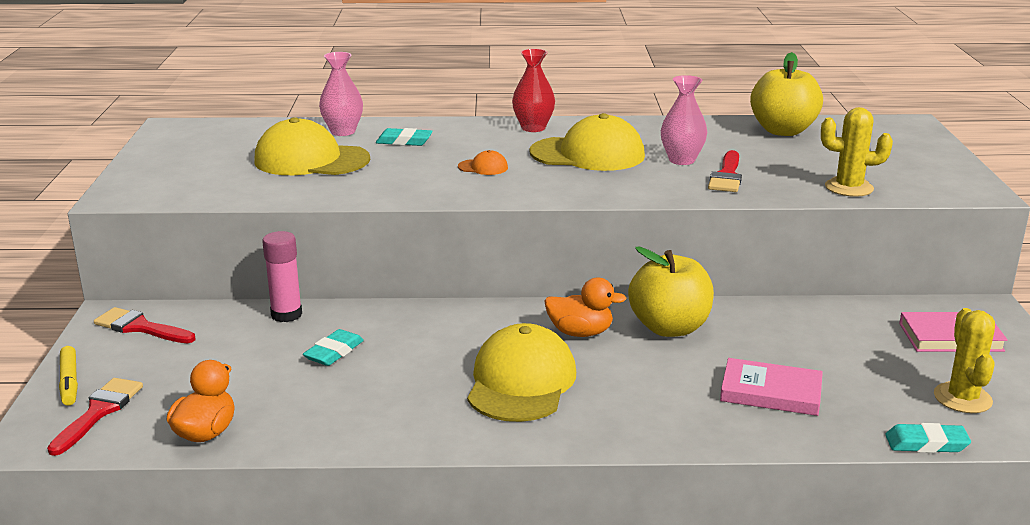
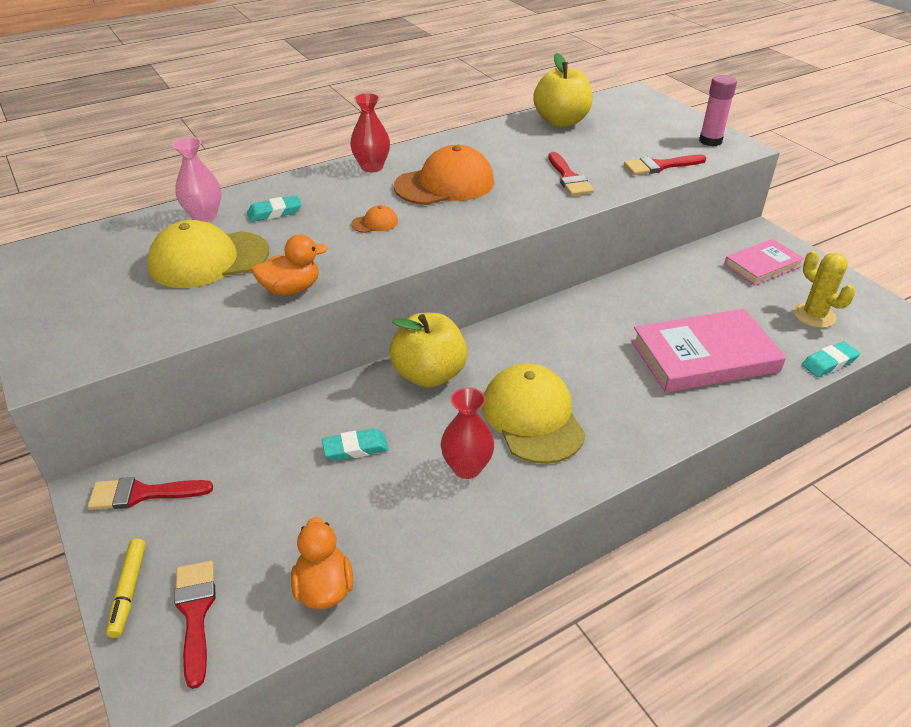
camera: 30 degrees left, 15 degrees up
yellow marker [59,346,78,406] -> yellow marker turned 45 degrees clockwise [106,539,146,638]
pink glue stick [262,231,302,322] -> pink glue stick moved to [699,75,737,146]
turquoise eraser [303,329,364,366] -> turquoise eraser turned 75 degrees clockwise [322,428,389,461]
yellow cap [529,113,645,171] -> orange cap [394,145,494,205]
orange duck [544,278,627,337] -> orange duck moved to [251,234,328,295]
yellow apple [628,246,714,337] -> yellow apple moved to [389,313,468,388]
pink vase [661,75,707,165] -> none
pink book [720,358,823,416] -> pink book [632,309,786,393], size x1.65
yellow cactus [821,107,893,197] -> red brush [624,155,706,175]
none -> red vase [441,387,494,479]

